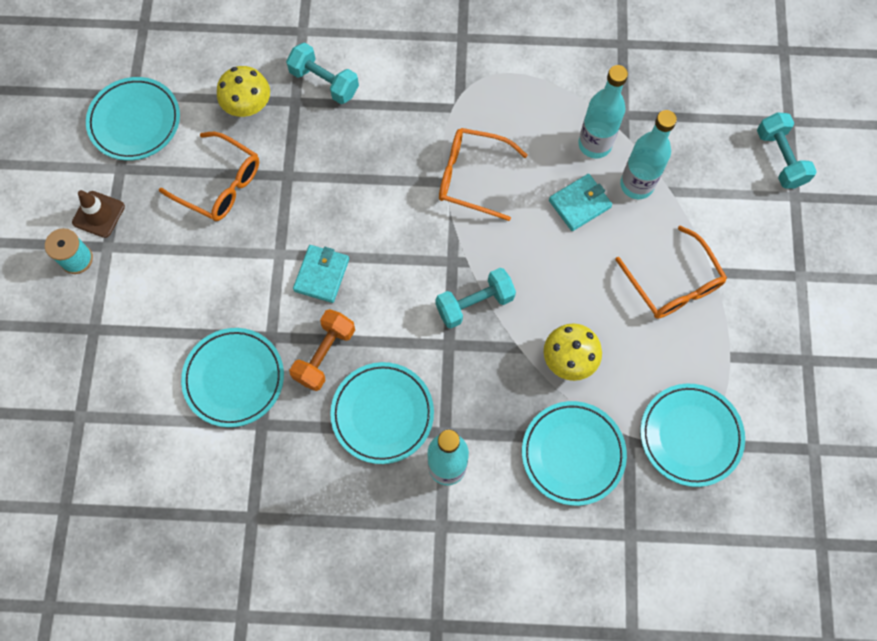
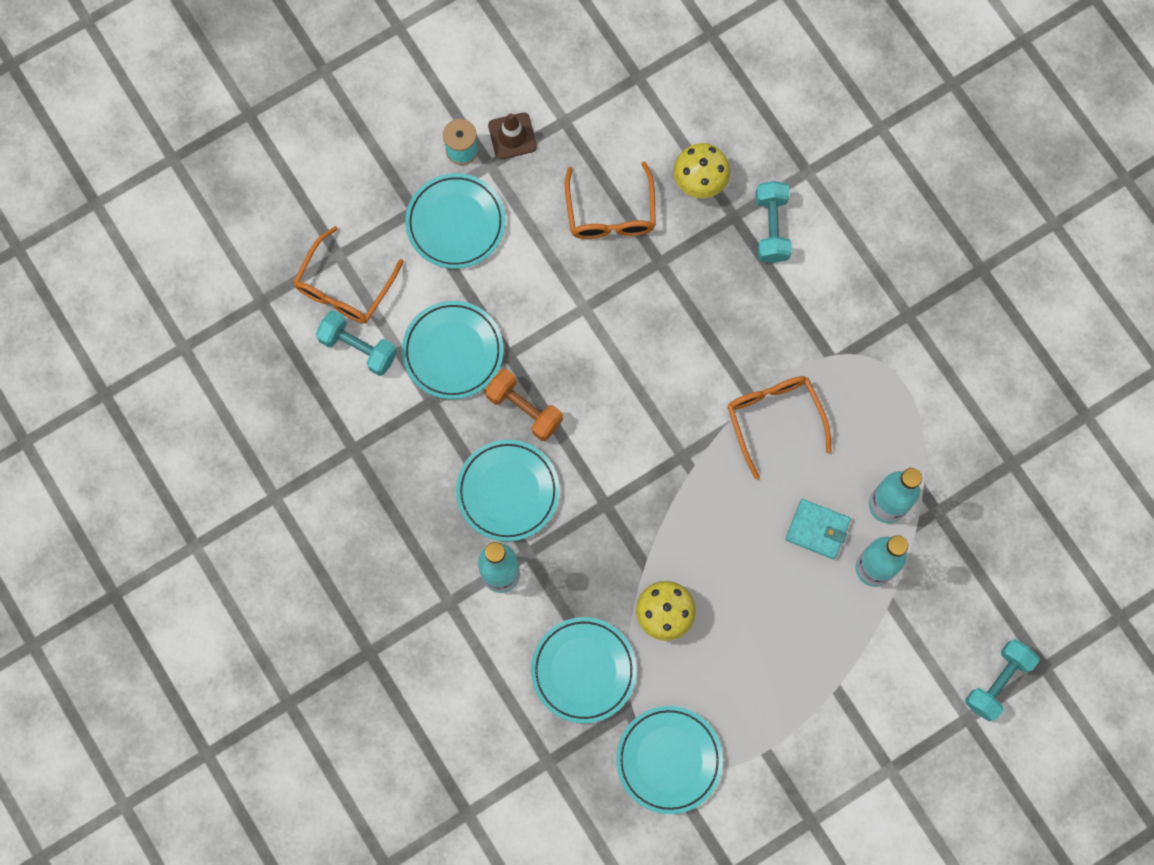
camera: 55 degrees right, 5 degrees up
turquoise plate [86,77,180,161] -> turquoise plate moved to [405,173,505,269]
orange dumbbell [289,309,355,391] -> orange dumbbell turned 45 degrees clockwise [485,369,563,441]
turquoise wallet [293,245,349,303] -> none
turquoise dumbbell [436,268,516,328] -> turquoise dumbbell moved to [316,310,397,376]
orange glasses [615,225,727,319] -> orange glasses moved to [293,226,404,324]

